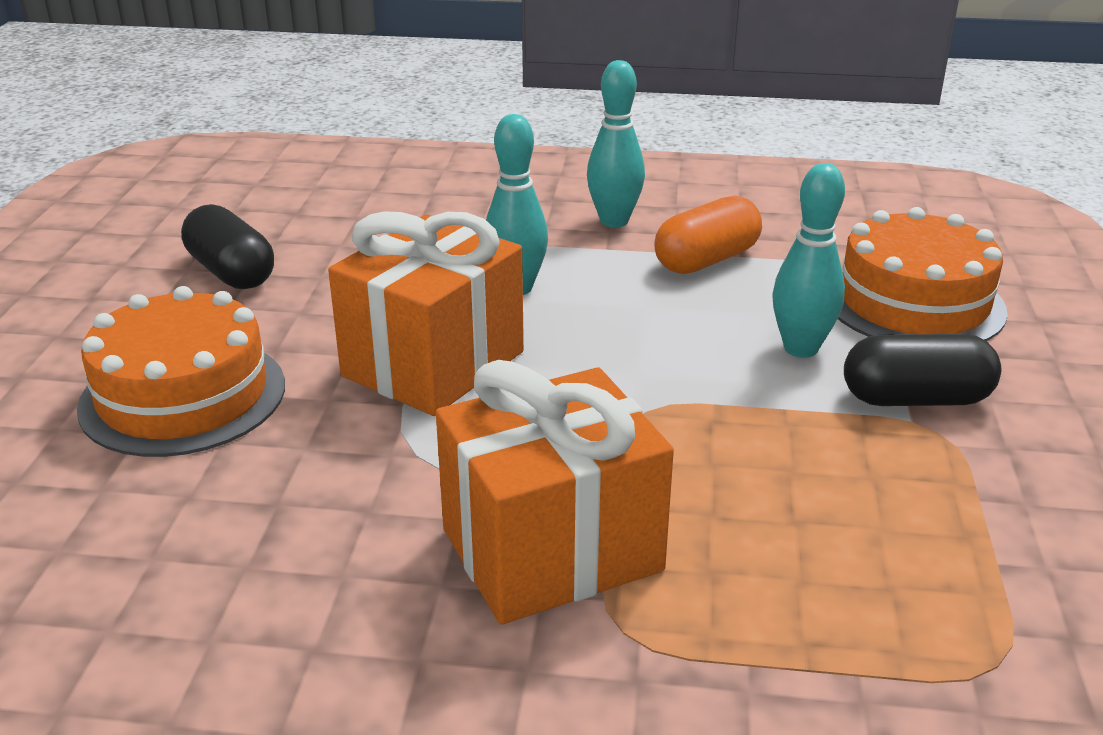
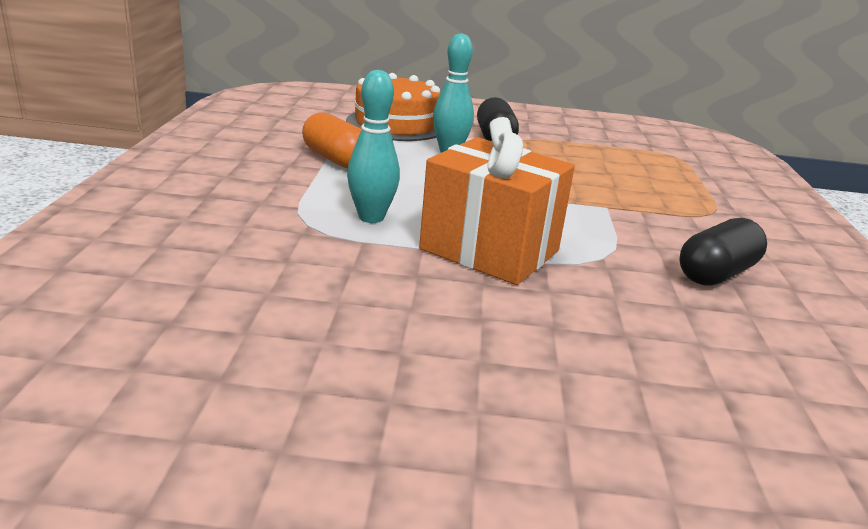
camera: 95 degrees left, 5 degrees down
orange cake [77,286,285,457] -> none
black capsule [181,204,274,289] -> black capsule moved to [679,218,767,286]
orange gift [436,360,674,625] -> none
turquoise bowling pin [587,60,645,227] -> none

